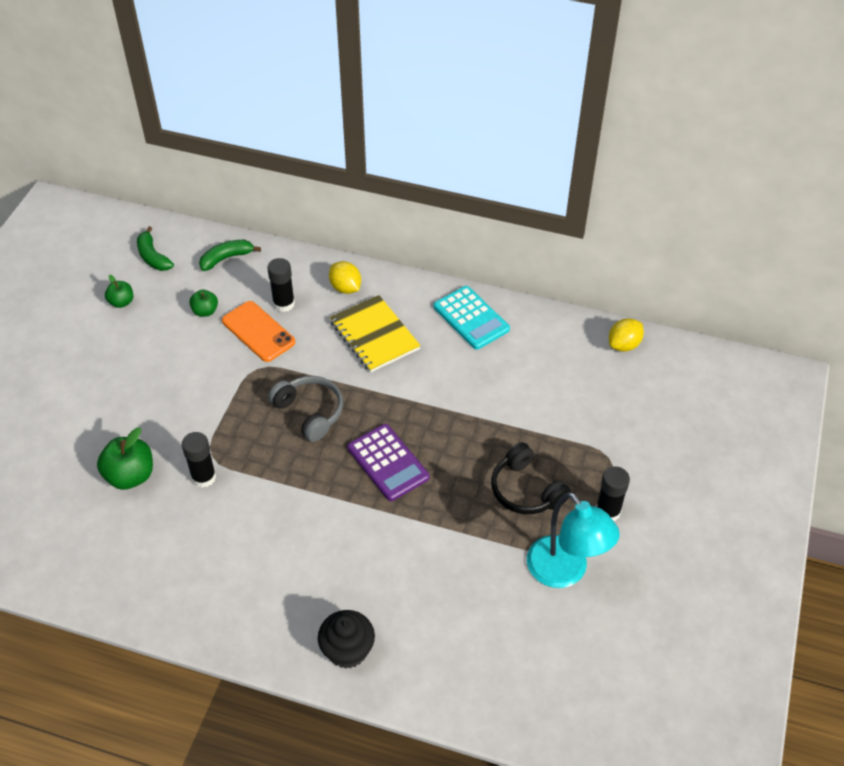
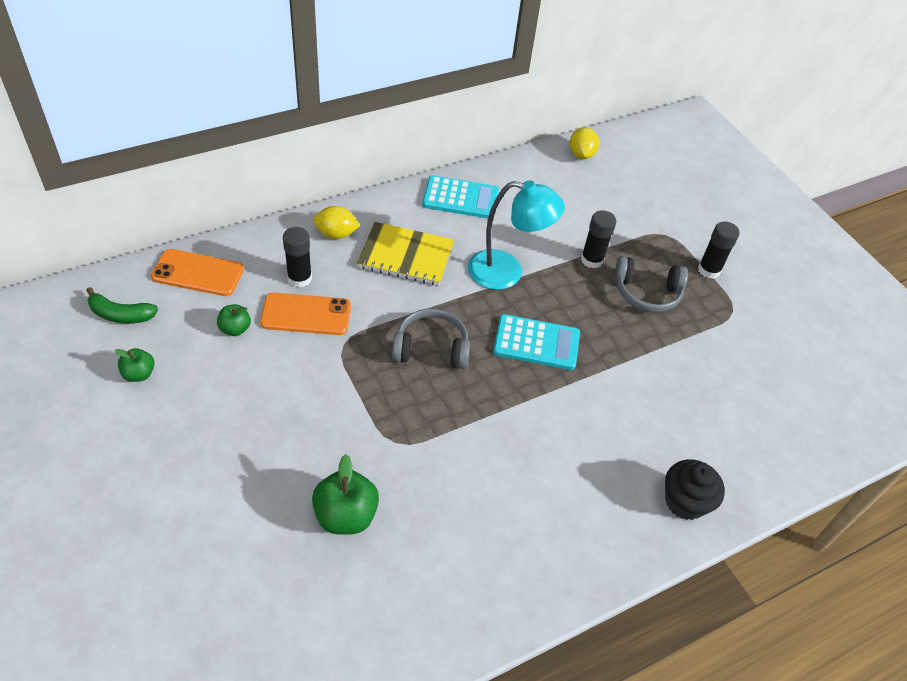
camera: 50 degrees left, 0 degrees up
black glue stick [182,432,216,488] -> black glue stick moved to [581,210,616,268]
green banana [199,240,261,271] -> orange phone [151,249,244,296]
purple calculator [347,424,429,501] -> turquoise calculator [493,314,580,370]
black headphones [491,442,571,514] -> grey headphones [614,256,688,313]
turquoise lamp [527,492,620,588] -> turquoise lamp moved to [468,180,565,290]

